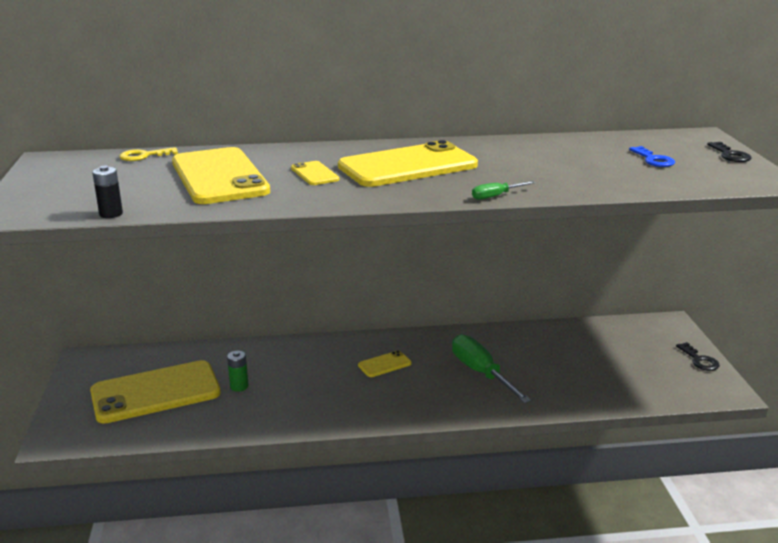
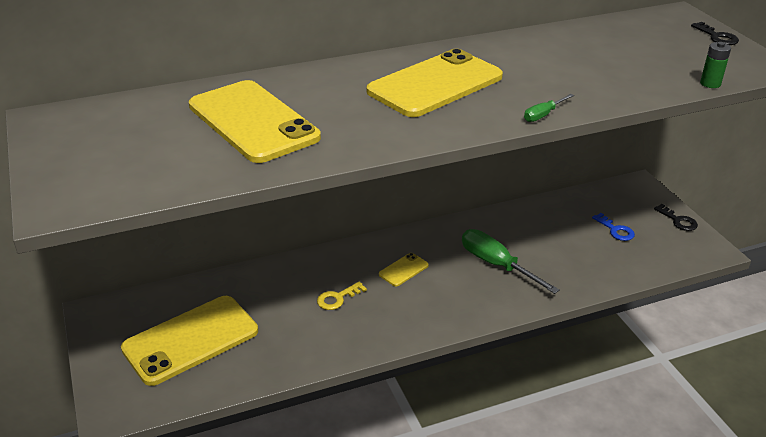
camera: 15 degrees left, 10 degrees up
black battery [92,166,123,218] -> none
yellow key [119,147,178,161] -> yellow key moved to [317,282,367,310]
green battery [227,351,249,392] -> green battery moved to [700,42,731,88]
yellow phone [291,161,340,185] -> none
blue key [629,146,675,167] -> blue key moved to [592,213,635,241]

